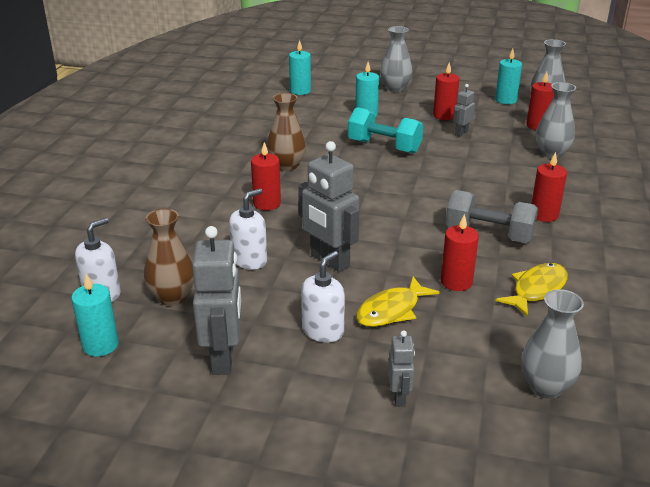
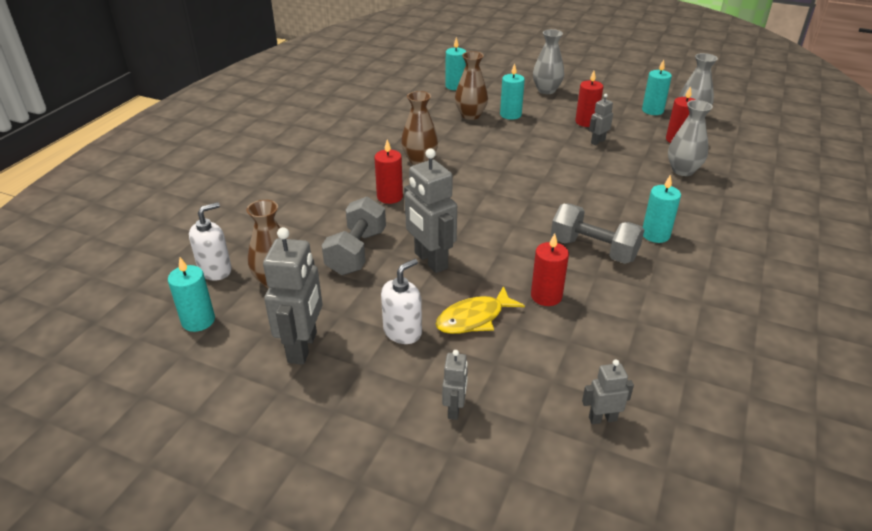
camera: 10 degrees right, 5 degrees up
white soap dispenser [229,188,267,270] -> grey dumbbell [322,197,386,275]
turquoise dumbbell [348,107,423,154] -> none
yellow fish [496,263,568,317] -> none
grey vase [521,289,584,399] -> grey robot [582,359,634,424]
red candle [531,152,567,222] -> turquoise candle [643,174,681,243]
none -> brown vase [455,51,488,120]

